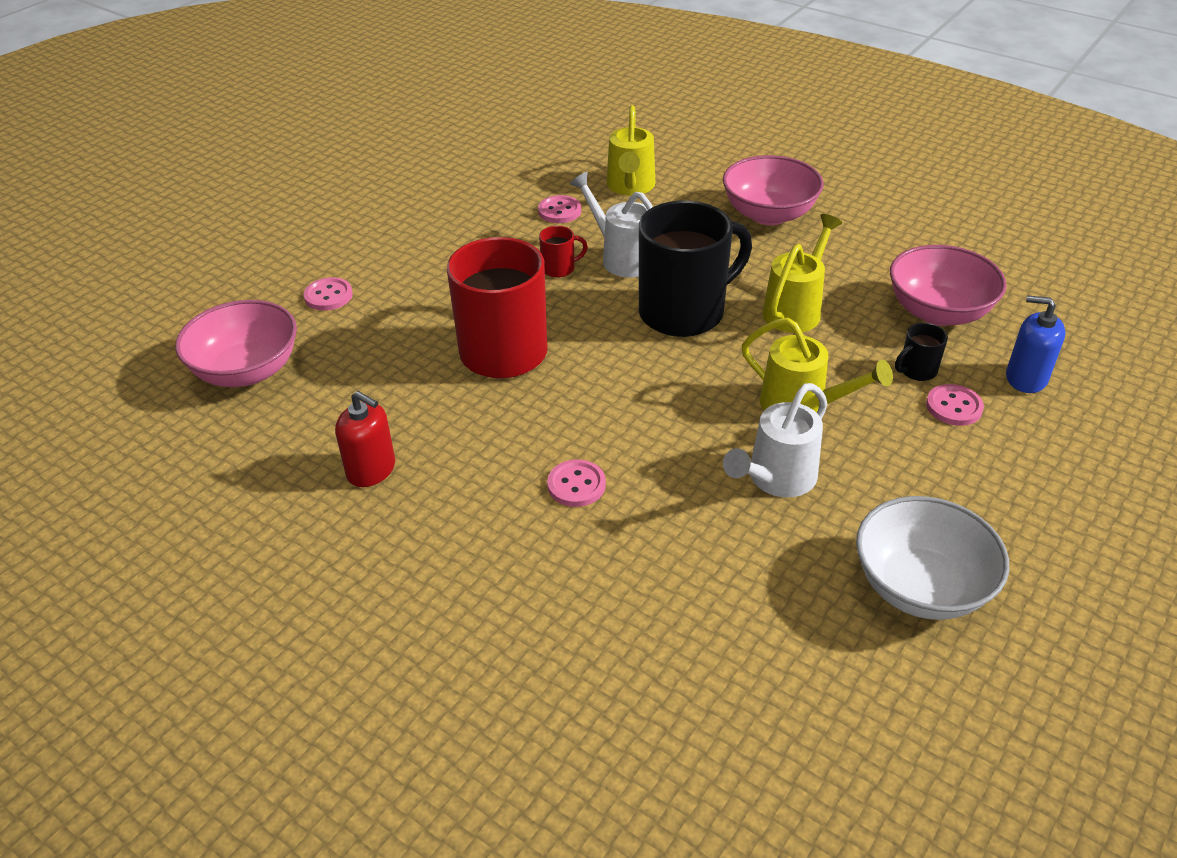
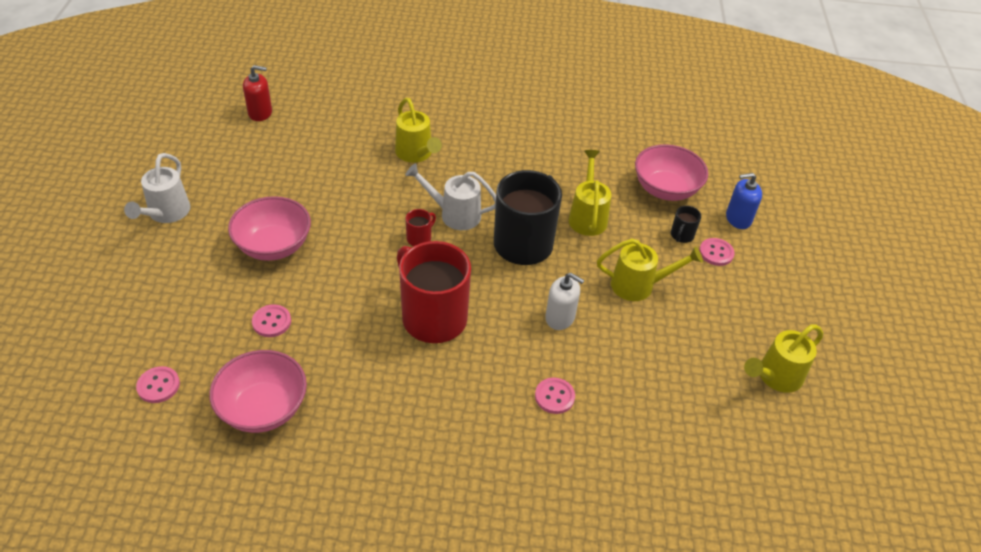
camera: 35 degrees left, 5 degrees up
red soap dispenser [335,391,395,487] -> red soap dispenser moved to [243,65,272,121]
pink button [538,195,581,223] -> pink button moved to [136,366,180,403]
pink bowl [723,155,824,225] -> pink bowl moved to [228,196,311,261]
white watering can [723,383,827,497] -> white watering can moved to [124,153,190,223]
white bowl [856,496,1009,620] -> yellow watering can [744,325,823,393]
none -> white soap dispenser [545,273,584,330]

